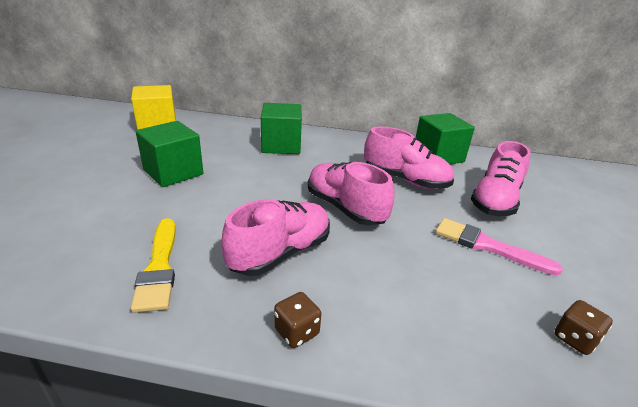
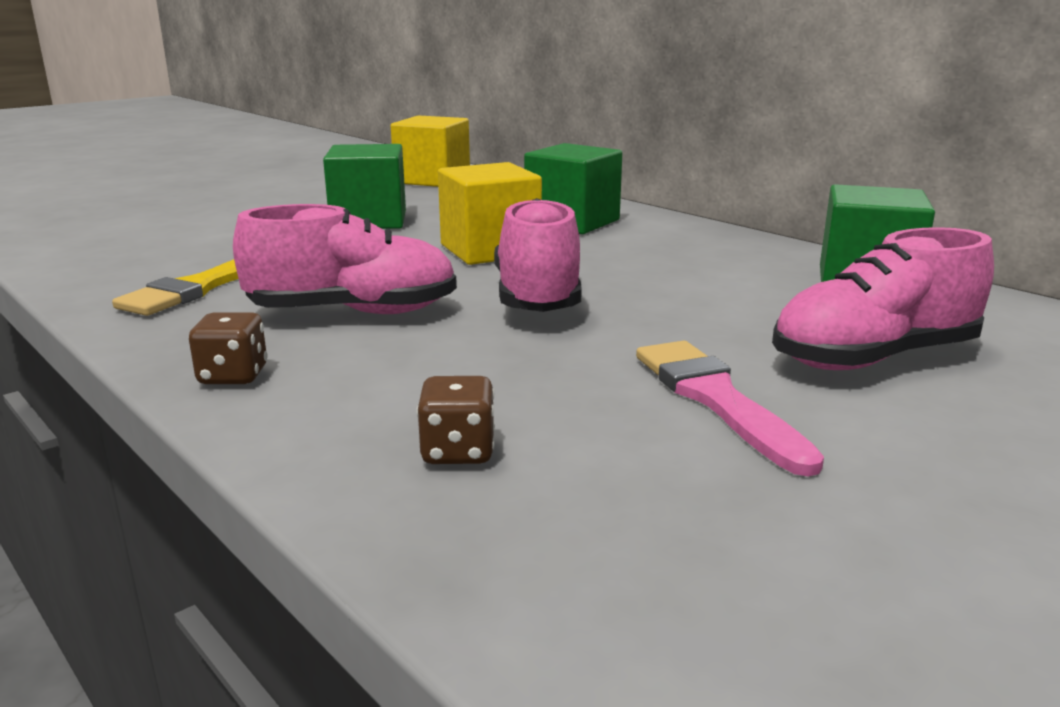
camera: 40 degrees right, 10 degrees down
pink shoe [364,127,454,189] -> none
brown dice [555,300,613,355] -> brown dice moved to [417,376,495,464]
none -> yellow cube [438,162,542,265]

